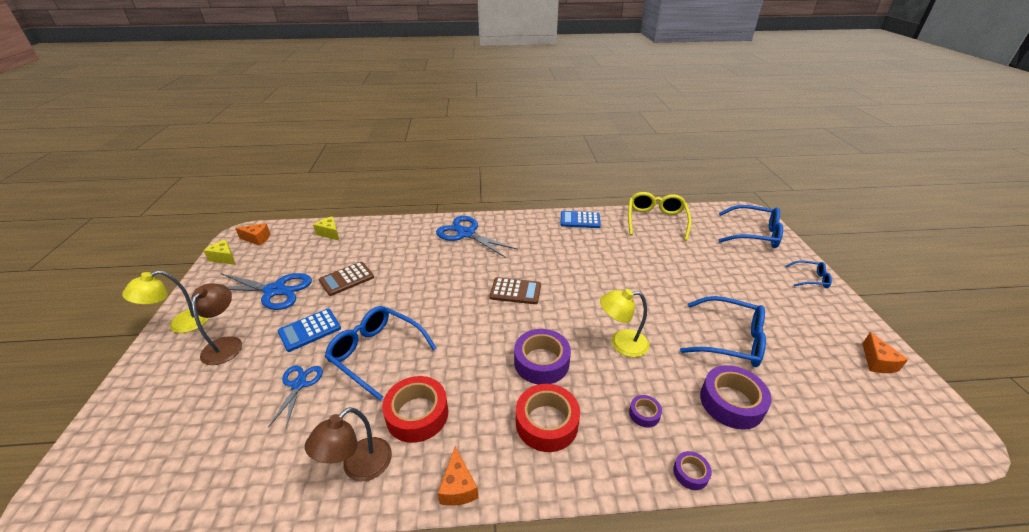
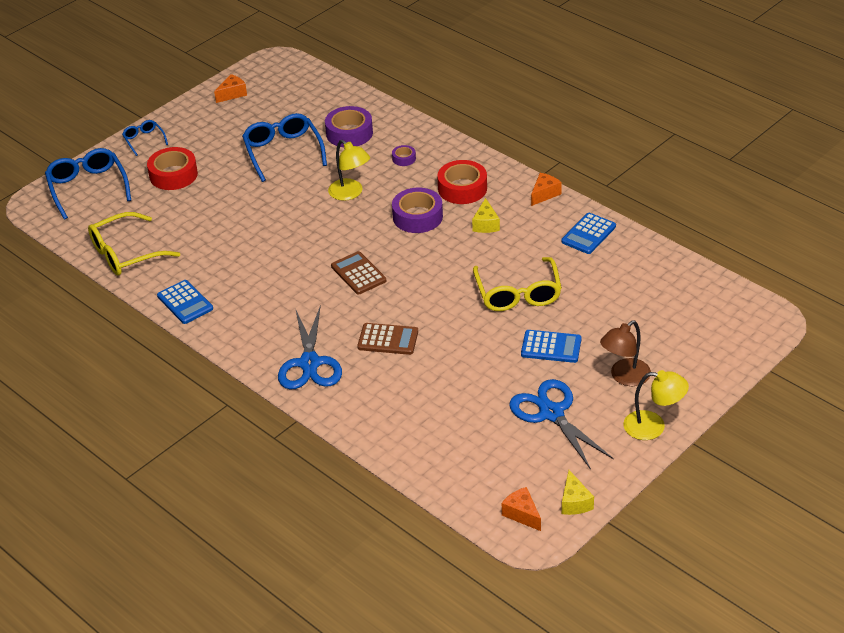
camera: 130 degrees left, 5 degrees up
blue scissors [268,366,323,428] -> none
brown lamp [305,407,392,481] -> blue calculator [561,213,616,254]
yellow cheese [313,216,340,241] -> yellow cheese moved to [472,198,500,233]
brown calculator [319,262,374,296] -> brown calculator moved to [357,323,418,355]
blue glasses [325,306,437,400] -> yellow glasses [473,257,562,311]
red tape [382,376,448,443] -> red tape moved to [147,147,198,190]
purple tape [673,451,712,490] -> none

